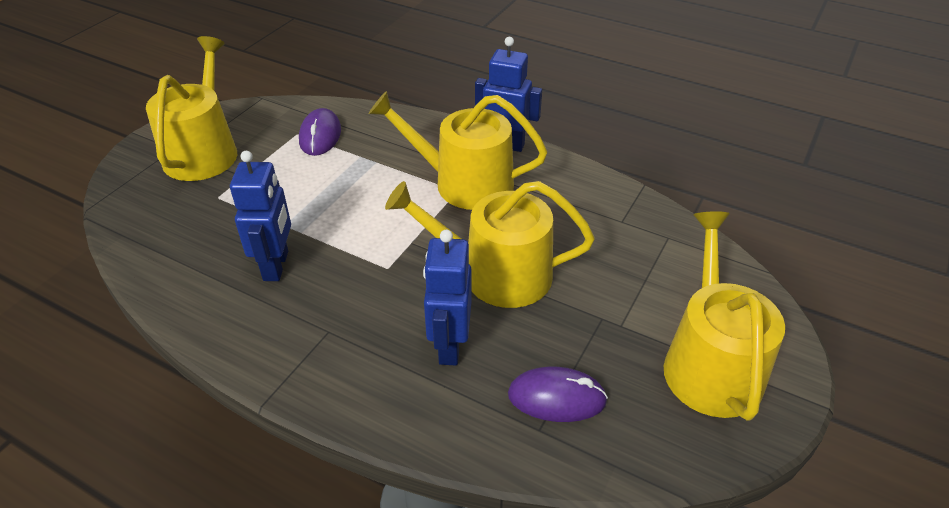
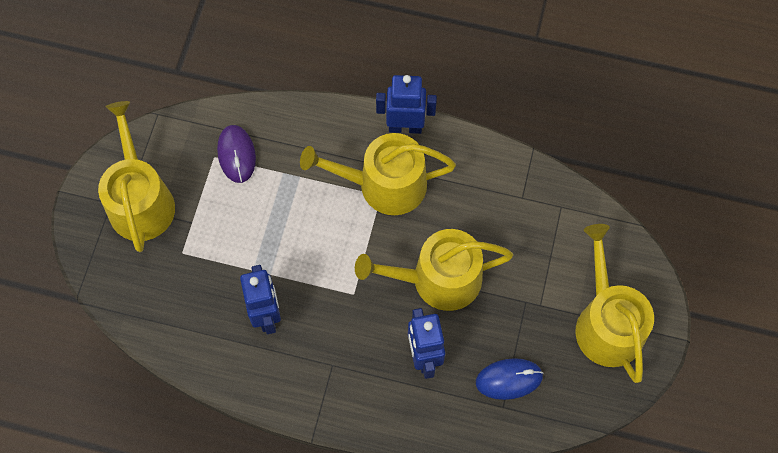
camera: 15 degrees left, 25 degrees up
purple mouse [508,367,608,422] -> blue mouse [476,358,543,400]

